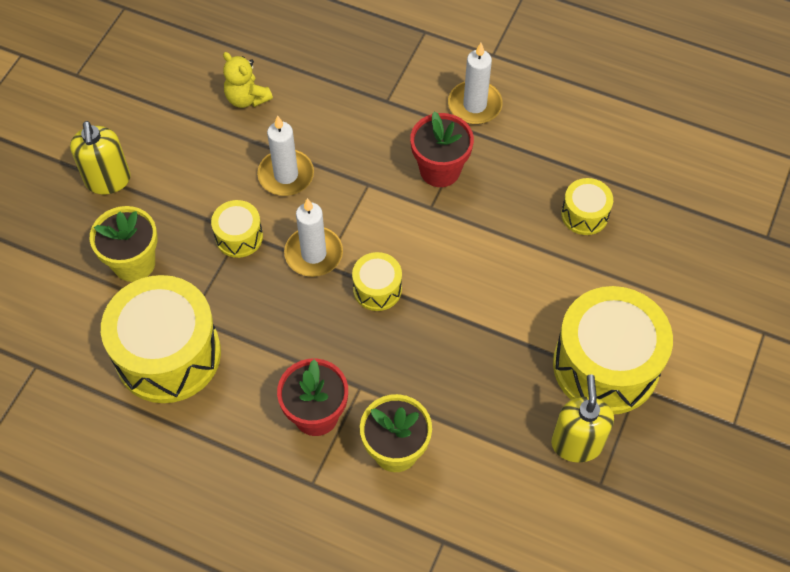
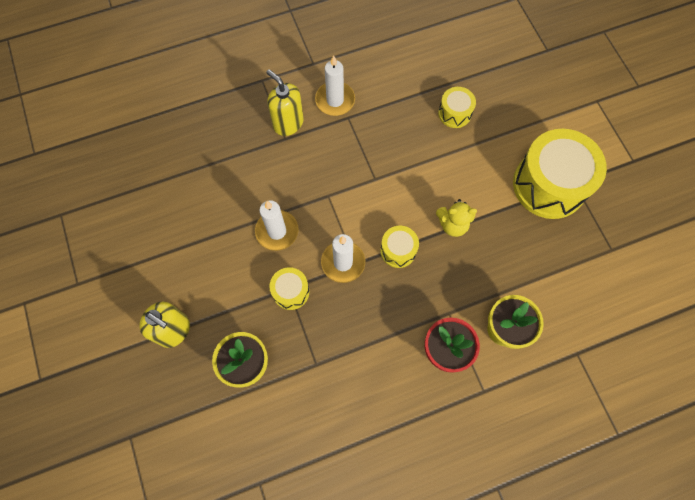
camera: 45 degrees left, 10 degrees up
yellow drum [101,275,221,403] -> none
yellow teddy bear [223,52,273,108] -> yellow teddy bear moved to [436,199,477,237]
red flower pot [410,111,474,187] -> none
yellow soap dispenser [551,374,614,463] -> yellow soap dispenser moved to [266,69,304,136]

